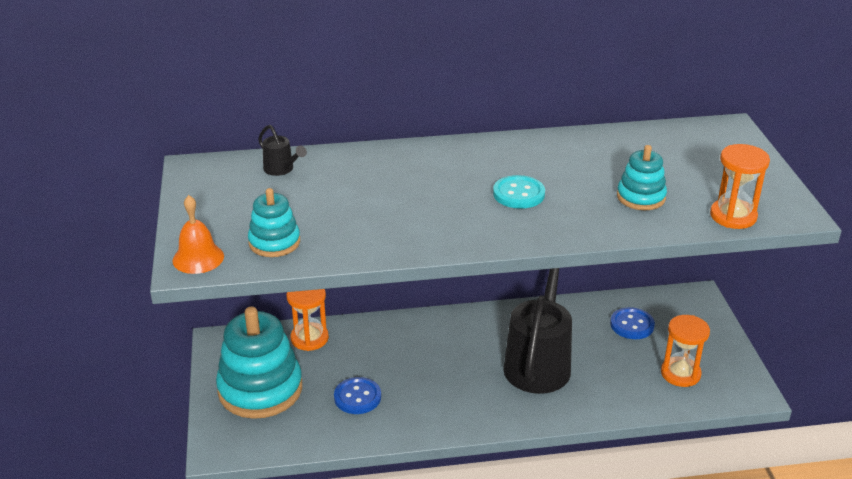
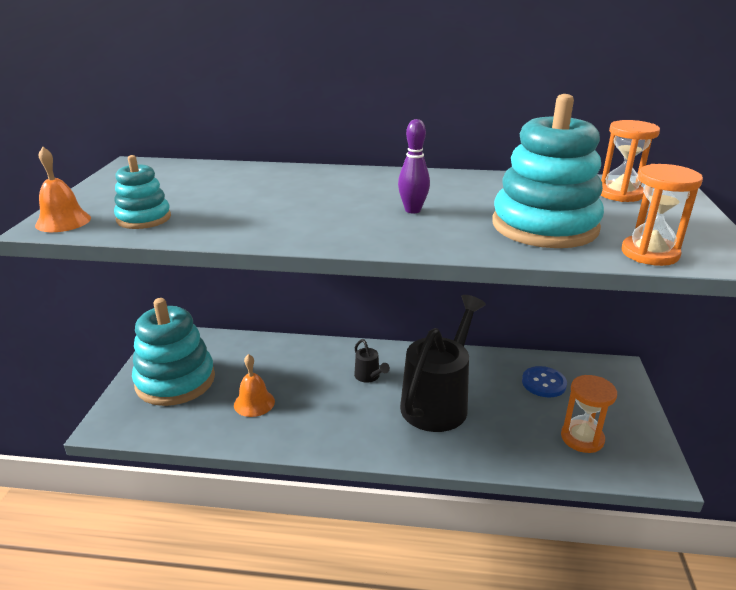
camera: 15 degrees right, 5 degrees down
black watering can [258,125,307,176] -> black watering can moved to [354,339,390,383]
orange hourglass [286,289,329,351] -> orange hourglass moved to [601,120,660,202]
blue button [334,377,381,414] -> orange bell [234,354,275,417]
turquoise button [493,175,545,209] -> purple bowling pin [398,119,430,213]
turquoise stacking toy [617,145,667,210] -> turquoise stacking toy [492,94,604,248], size x1.93

